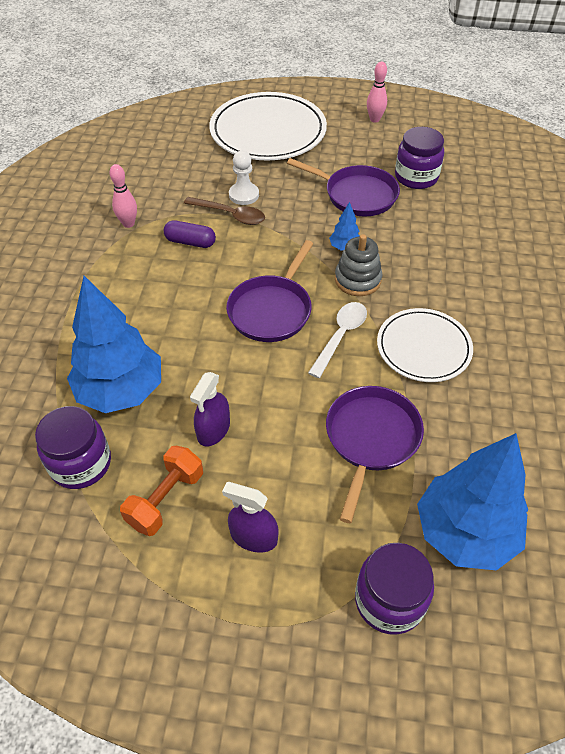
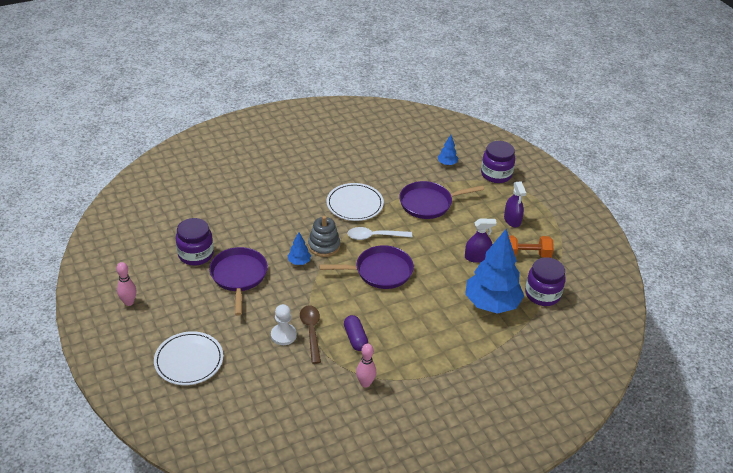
camera: 125 degrees left, 10 degrees down
white plate [209,92,327,161] -> white plate [154,331,223,385], size x0.61
blue tree [417,433,528,570] -> blue tree [438,135,458,165], size x0.42

